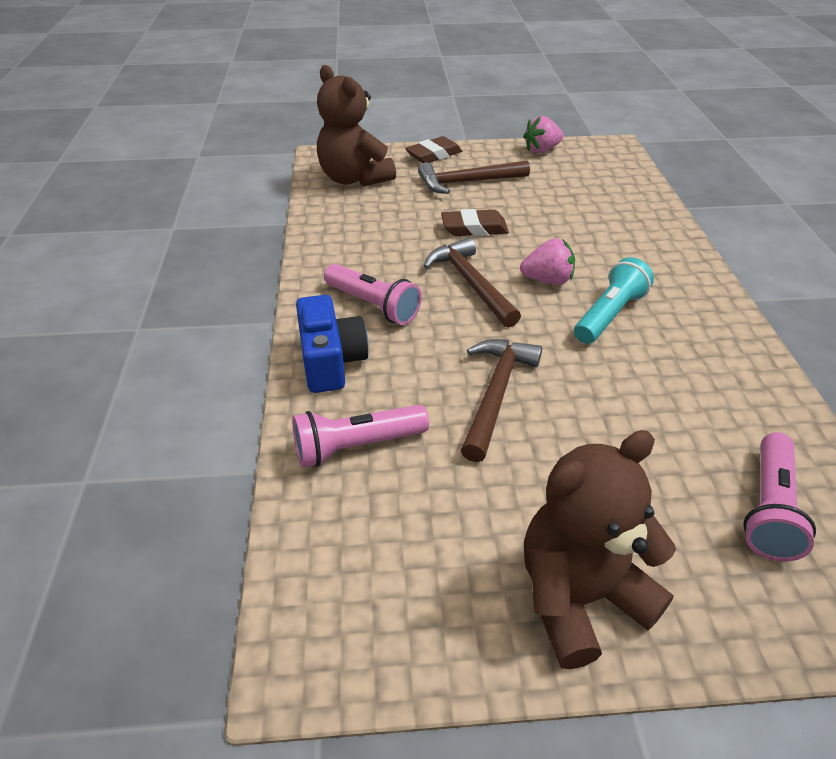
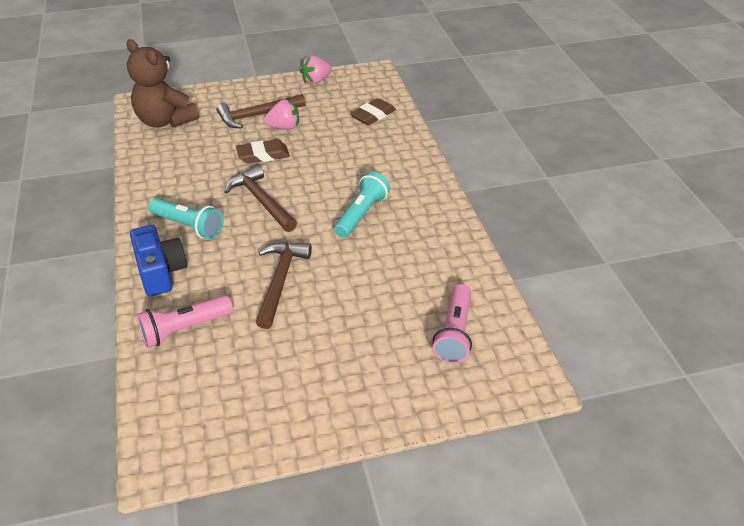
camera: 10 degrees left, 0 degrees up
pink flashlight [324,264,422,325] -> turquoise flashlight [149,198,224,239]
brown eraser [405,136,462,163] -> brown eraser moved to [350,98,396,125]
pink strawberry [520,238,575,285] -> pink strawberry moved to [264,99,299,130]
brown teddy bear [524,430,676,669] -> none

